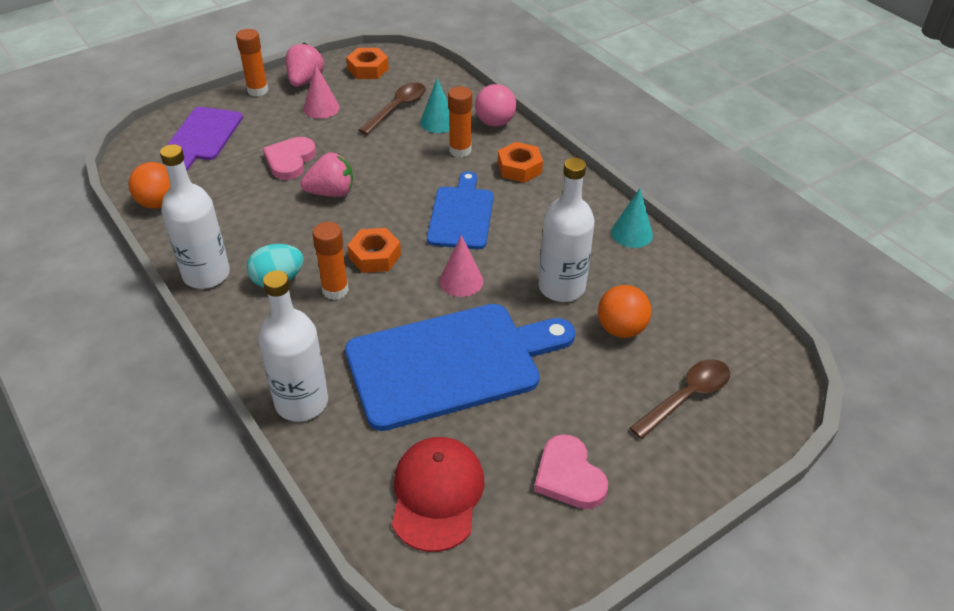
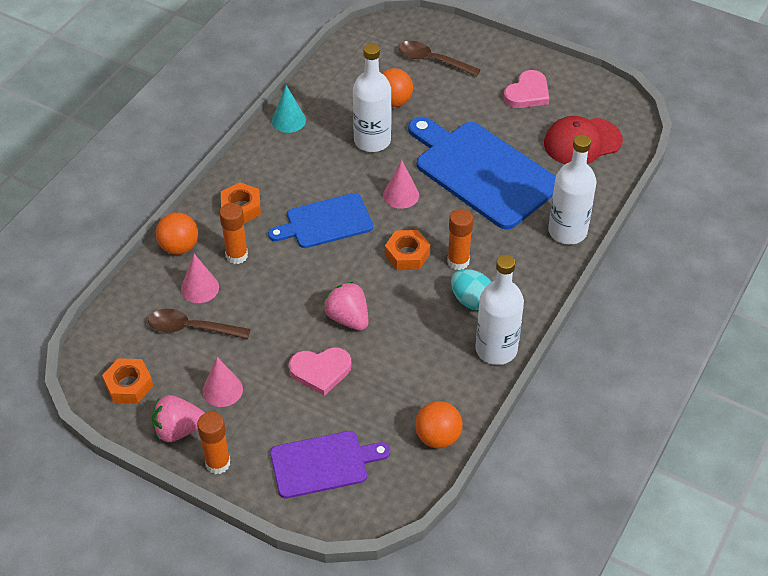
camera: 115 degrees left, 5 degrees up
turquoise cone [420,78,449,133] -> pink cone [181,254,219,303]
pink ball [475,84,516,127] -> orange ball [156,212,198,255]

